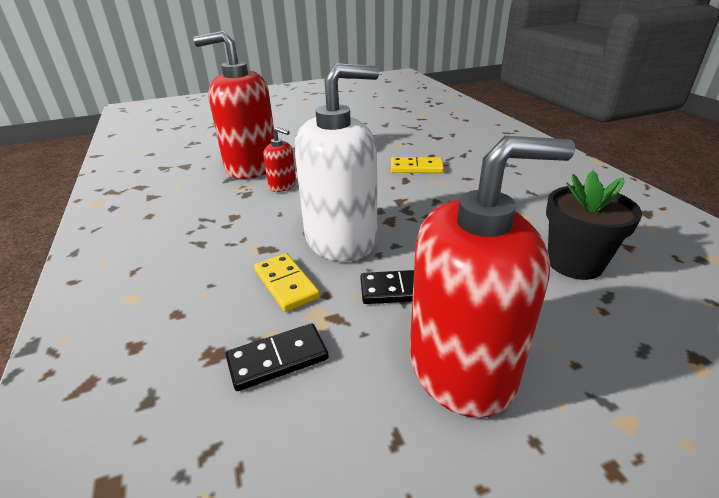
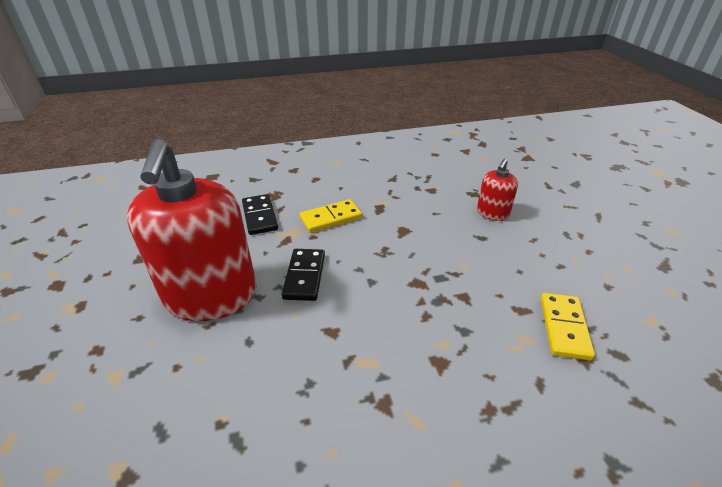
camera: 95 degrees right, 5 degrees up
red soap dispenser [193,31,274,179] -> none
white soap dispenser [295,63,379,261] -> none
black flower pot [546,170,642,280] -> none

